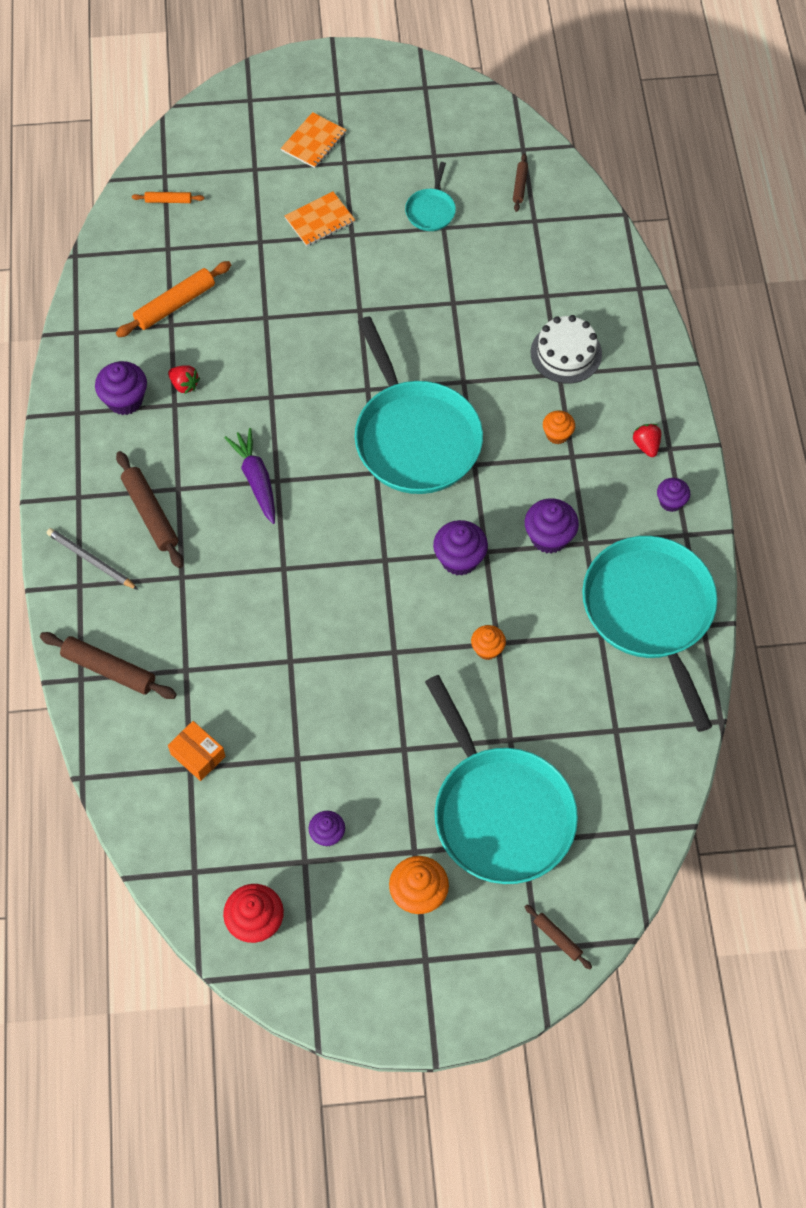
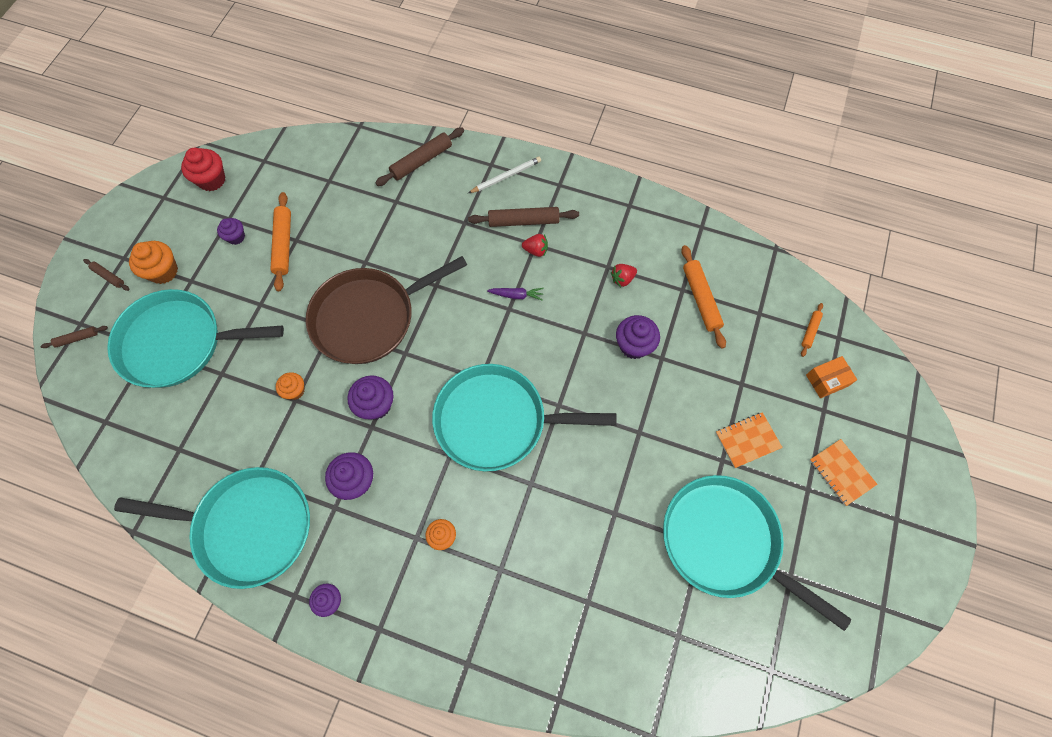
camera: 115 degrees right, 5 degrees up
grey pencil [47,528,138,590] -> white pencil [469,157,541,193]
purple cupcake [95,361,147,415] -> purple cupcake moved to [616,315,660,359]
orange box [168,721,226,781] -> orange box moved to [806,356,857,398]
purple carrot [224,428,275,524] -> purple carrot [487,288,544,301], size x0.64
orange notebook [285,192,355,246] -> orange notebook turned 75 degrees clockwise [716,412,783,468]
turquoise pan [405,162,456,231] -> turquoise pan [663,475,851,631], size x2.35
brown rolling pin [513,154,528,212] -> brown rolling pin moved to [83,259,129,291]
white cake [530,315,602,384] -> none
red strawberry [633,424,661,457] -> red strawberry moved to [522,234,548,257]
none -> orange rolling pin [270,192,291,291]
none -> brown pan [306,256,467,364]

